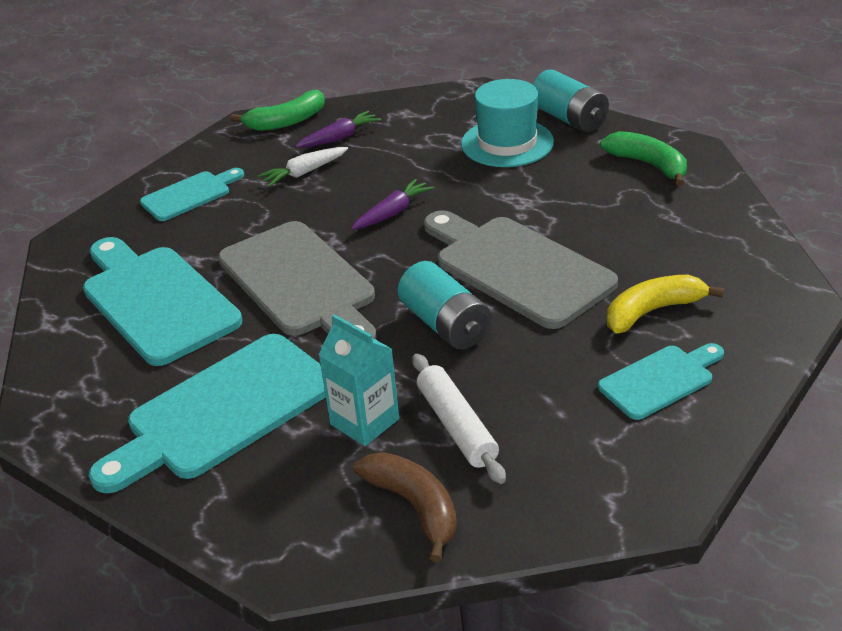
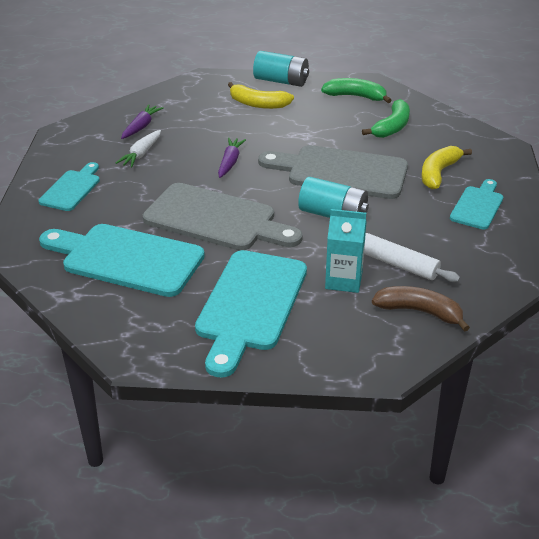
camera: 35 degrees left, 0 degrees up
green banana [230,89,325,131] -> green banana moved to [362,99,410,138]
turquoise hat [461,79,554,167] -> yellow banana [228,82,294,109]

